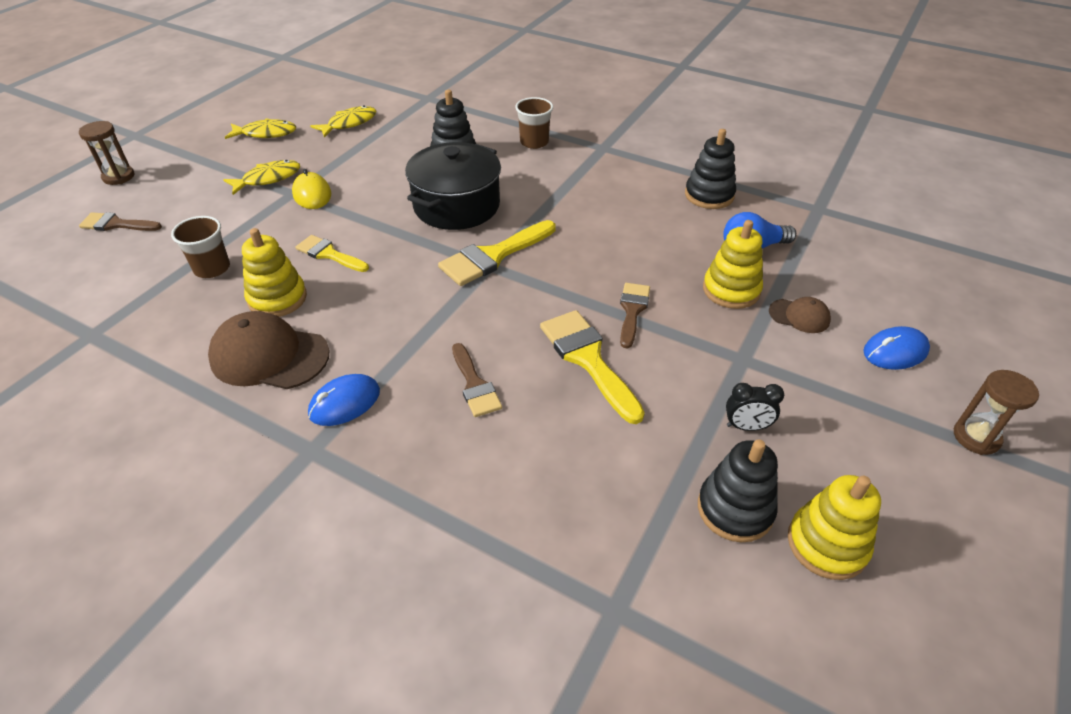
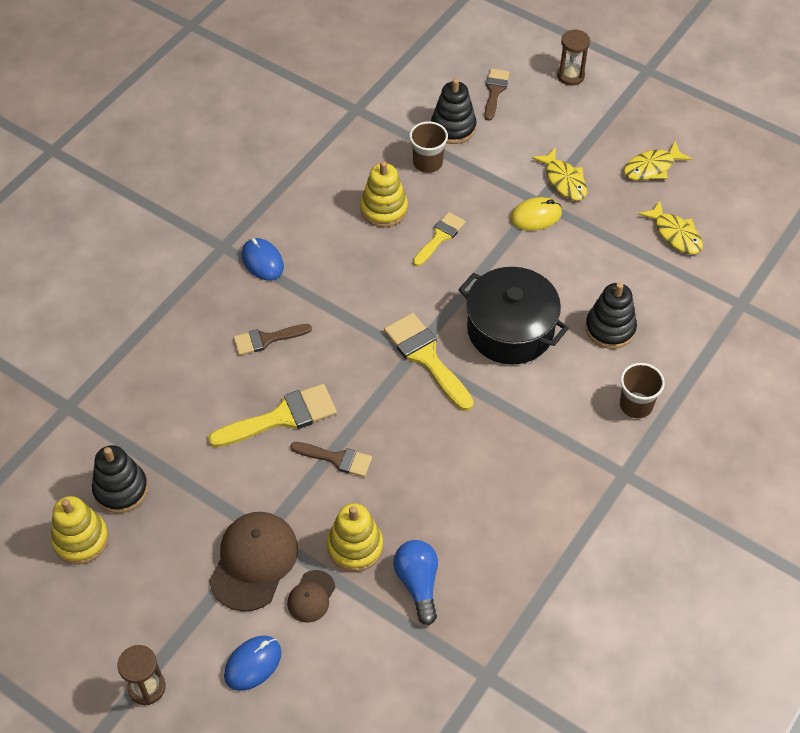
camera: 95 degrees right, 10 degrees up
brown cap [208,311,330,389] -> brown cap moved to [209,512,298,612]
yellow fish [225,118,296,139] -> yellow fish turned 60 degrees clockwise [623,141,692,180]
black stacking toy [685,129,736,209] -> black stacking toy moved to [431,78,477,144]
black clock [726,383,784,431] -> none
blue mouse [863,326,930,370] -> blue mouse turned 60 degrees clockwise [224,636,281,691]

